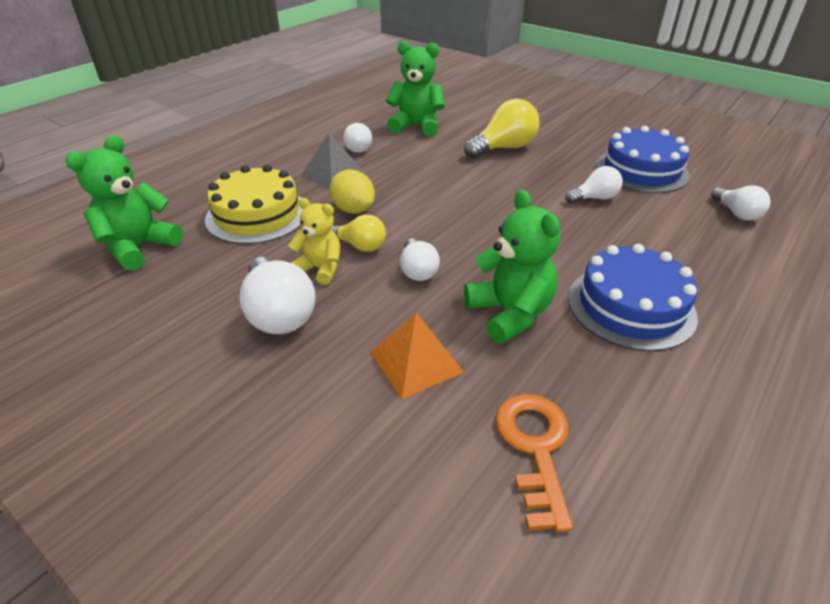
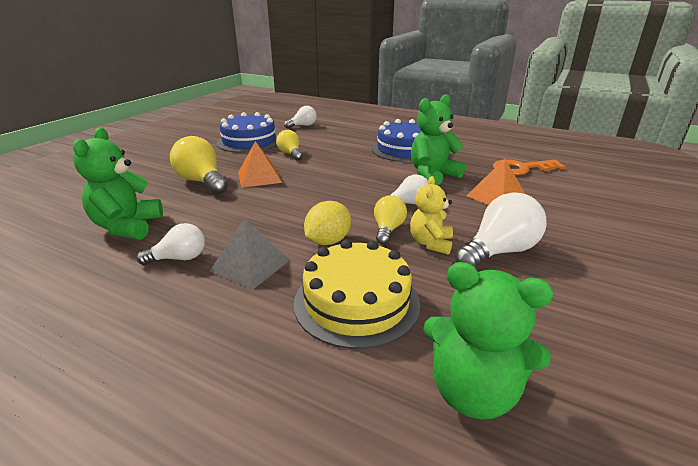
camera: 100 degrees left, 10 degrees down
white light bulb [565,166,623,204] -> yellow light bulb [276,130,303,161]
none -> orange pyramid [238,141,282,188]

